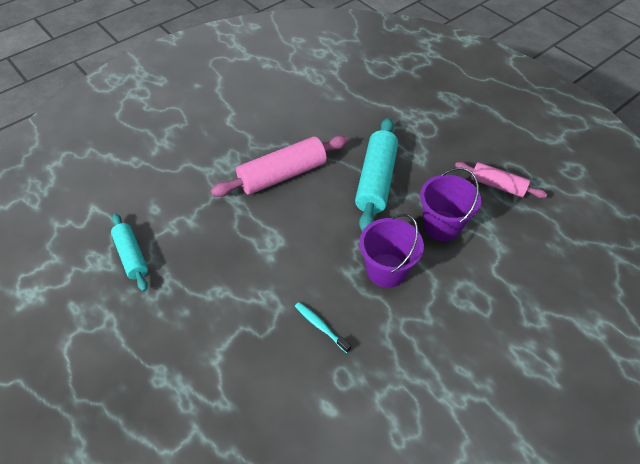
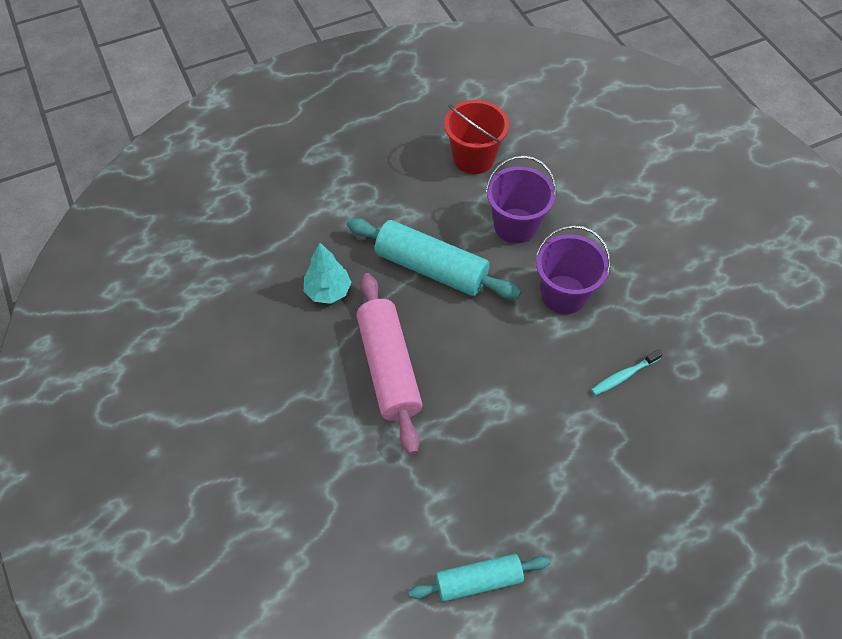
camera: 75 degrees left, 5 degrees up
pink rolling pin [455,162,547,198] -> red bucket [444,100,509,174]
none -> turquoise tree [304,243,352,304]

